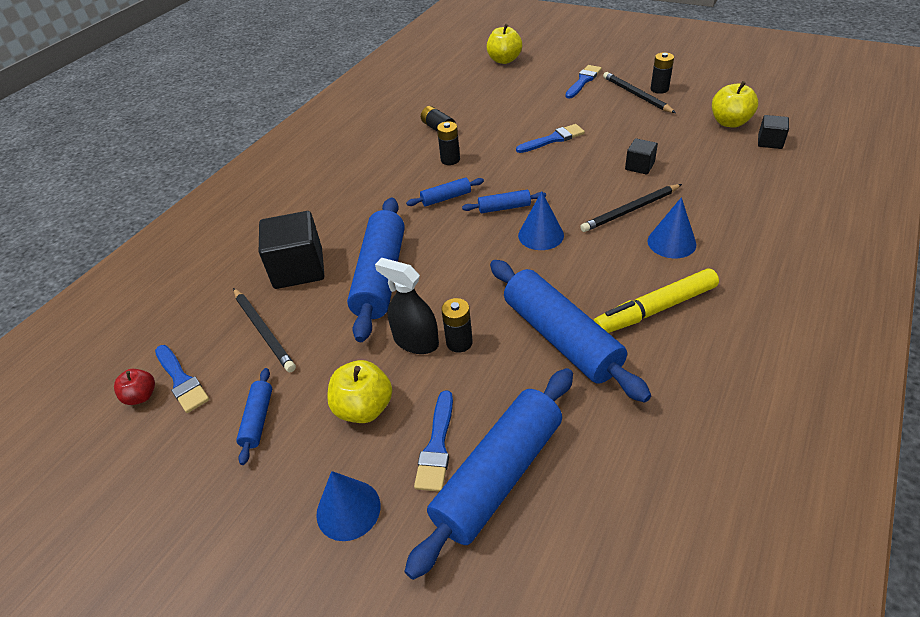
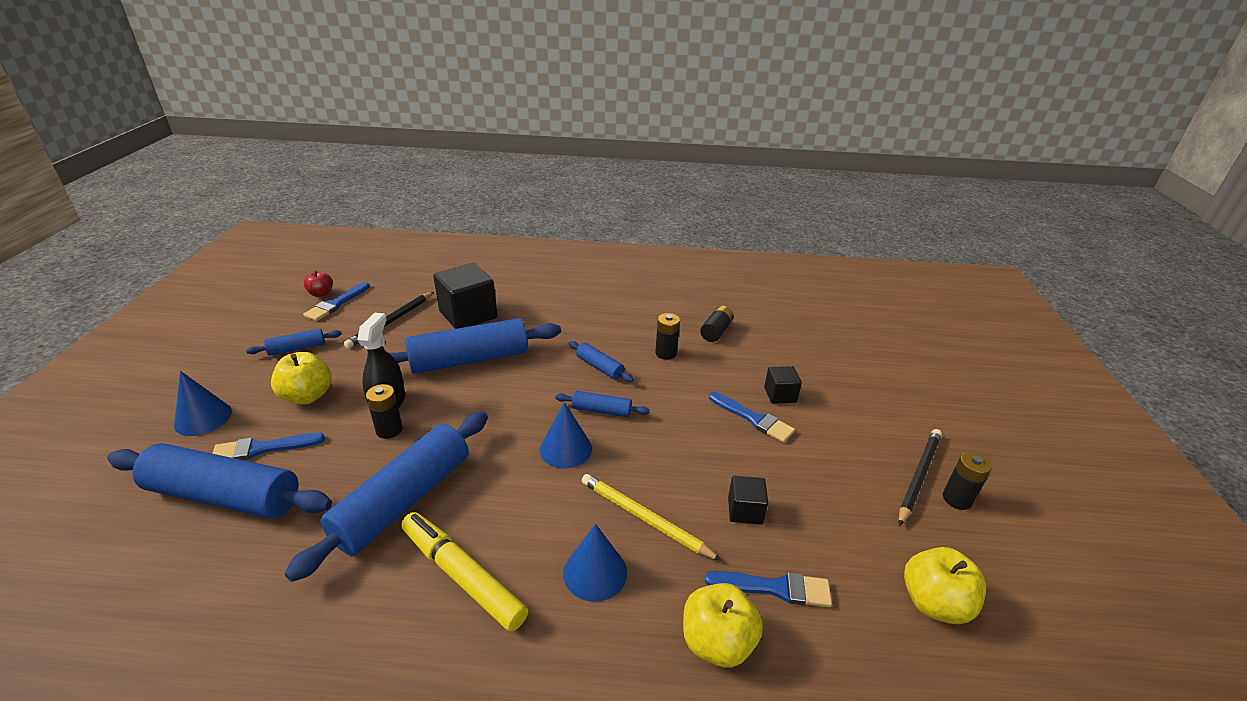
camera: 60 degrees right, 10 degrees down
blue rolling pin [462,190,546,213] -> blue rolling pin turned 45 degrees counterclockwise [555,391,650,417]
yellow apple [487,24,522,64] -> yellow apple moved to [683,583,763,668]
blue brush [565,65,602,99] -> blue brush moved to [705,571,832,607]
black pencil [580,184,682,232] -> yellow pencil [582,474,722,561]
black cube [758,115,789,149] -> black cube moved to [764,366,802,404]

